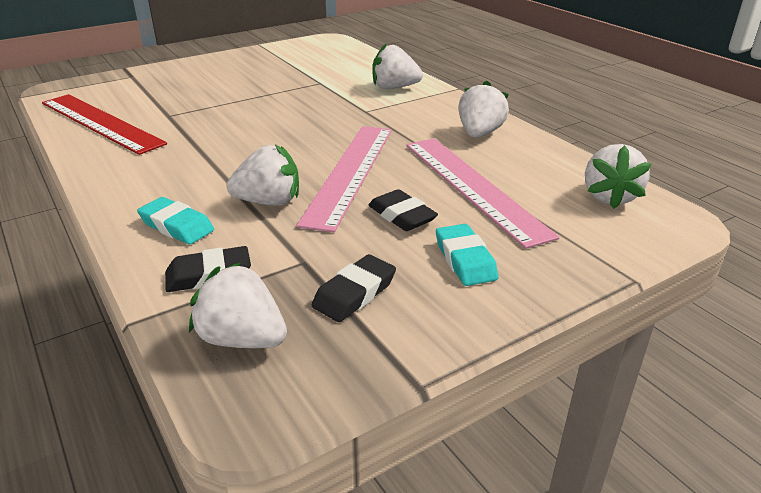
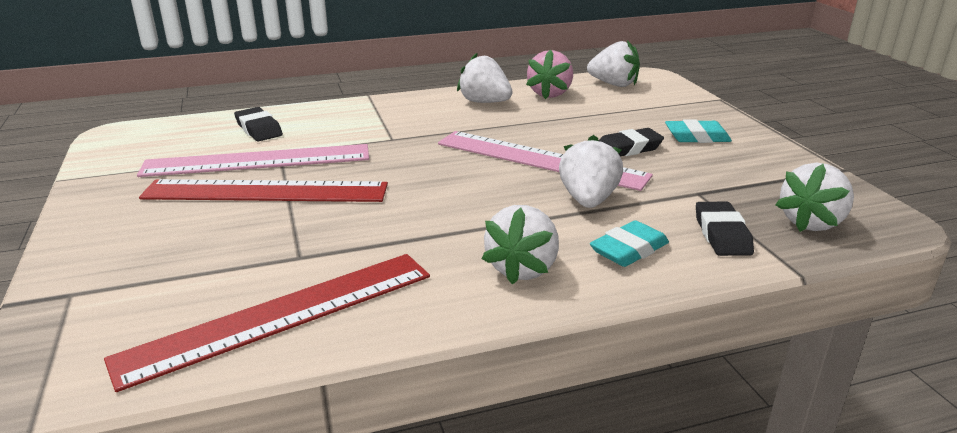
camera: 75 degrees left, 5 degrees down
black eraser [312,254,396,322] -> black eraser moved to [234,107,283,141]
white strawberry [372,43,423,89] -> white strawberry moved to [482,205,559,285]
pink ruler [406,138,560,249] -> pink ruler moved to [137,144,369,177]
none -> red ruler [139,179,388,202]
none -> pink strawberry [526,49,573,99]

